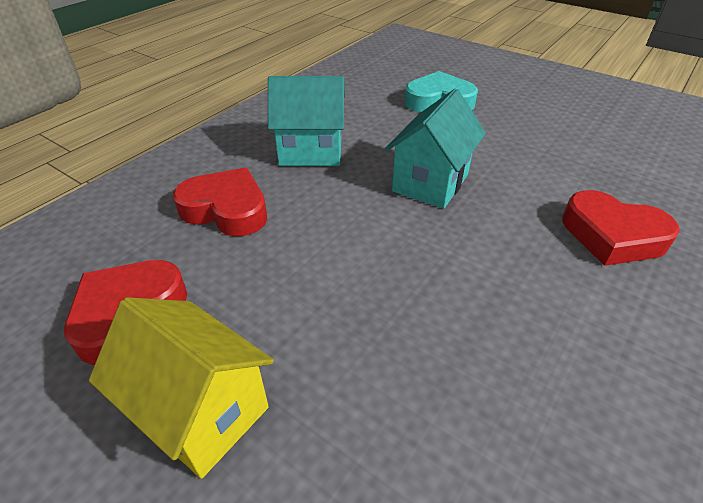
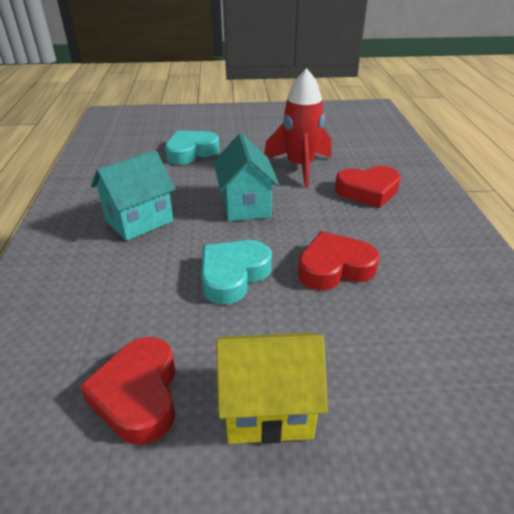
camera: 40 degrees left, 5 degrees down
red heart [173,168,267,237] -> red heart moved to [298,231,379,290]
none -> turquoise heart [201,240,272,305]
none -> red rocket [264,68,331,188]

